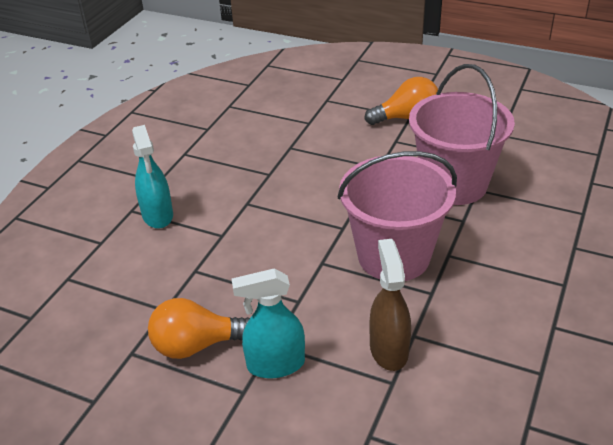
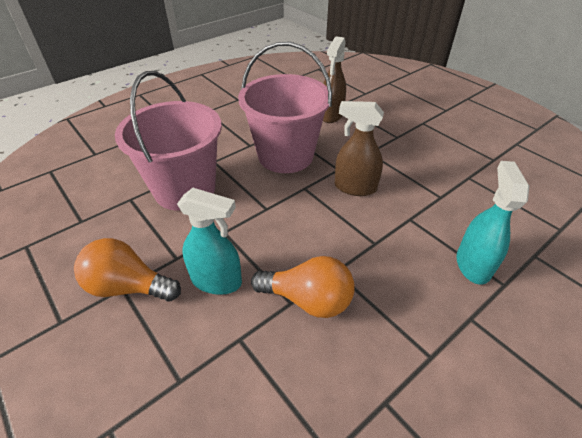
camera: 155 degrees left, 5 degrees up
orange light bulb [148,298,250,359] -> orange light bulb moved to [251,256,355,318]
turquoise spray bottle [232,268,305,378] -> turquoise spray bottle moved to [177,188,242,295]
none -> brown spray bottle [335,101,384,196]

